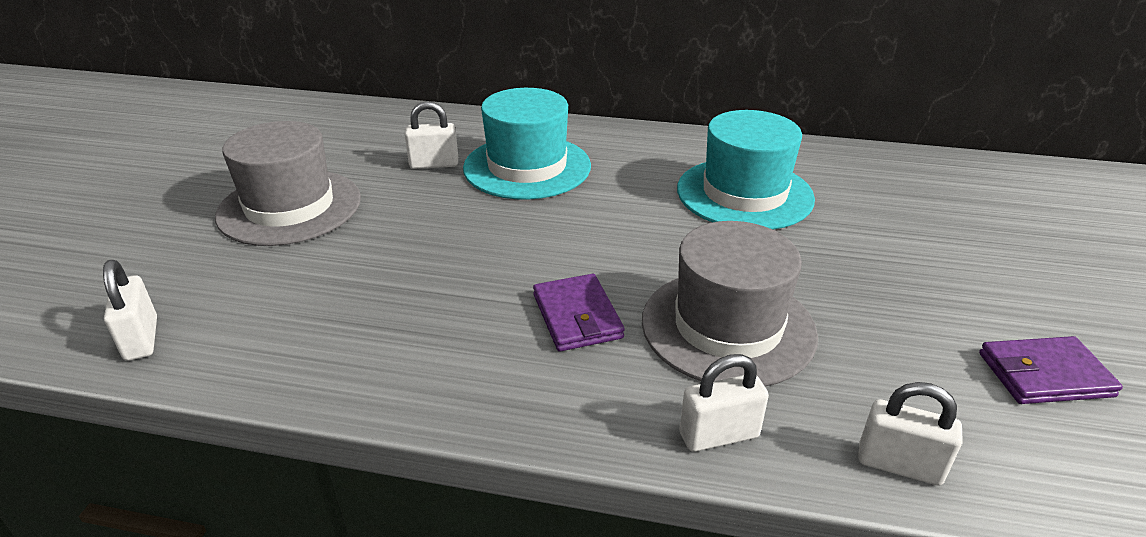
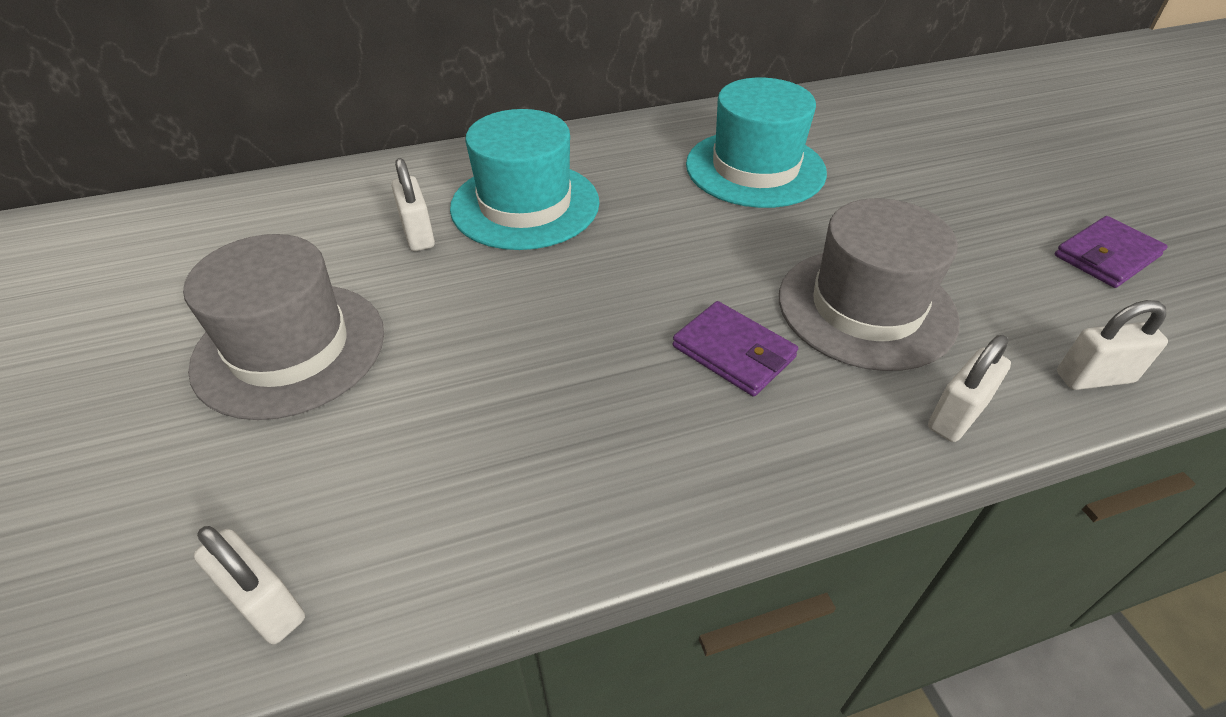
camera: 30 degrees left, 10 degrees up
white padlock [405,101,458,169] -> white padlock turned 75 degrees counterclockwise [391,158,435,251]

